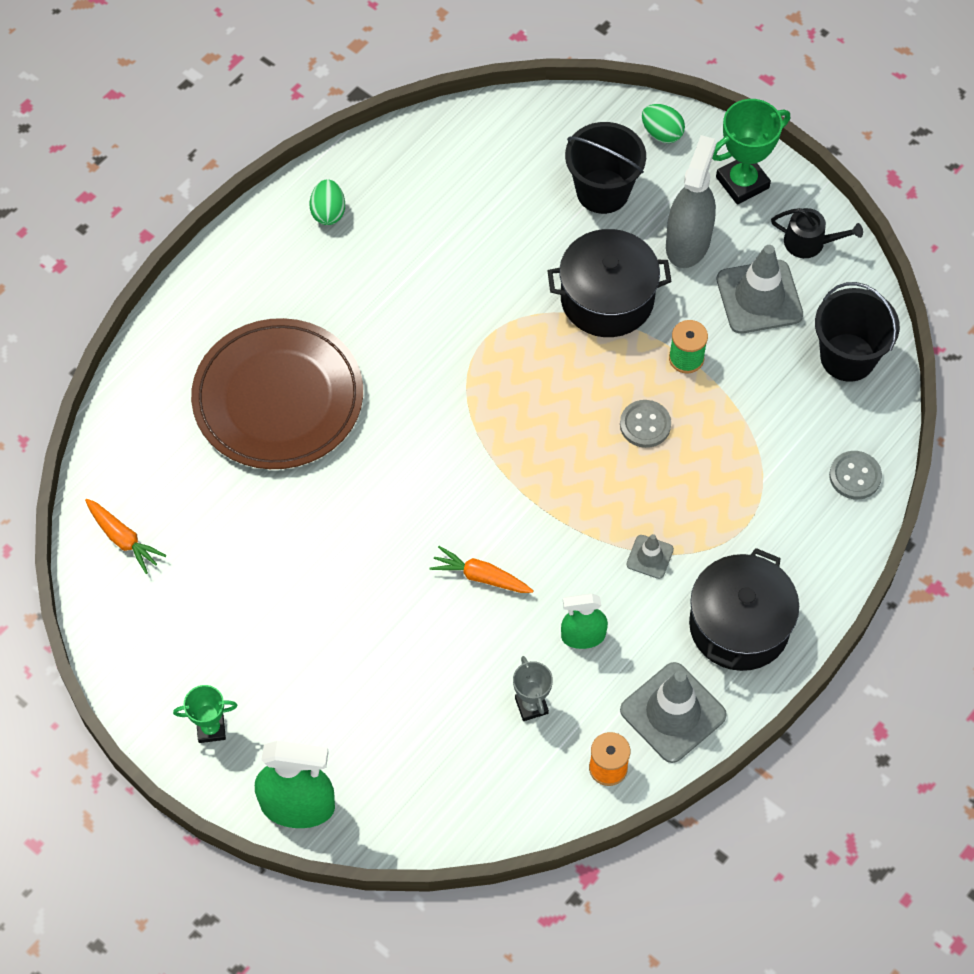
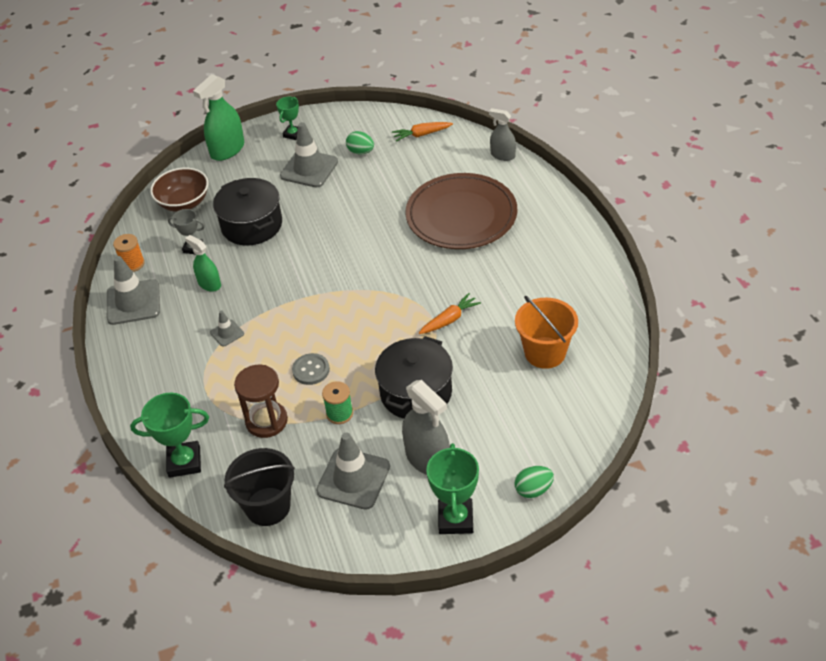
camera: 125 degrees right, 15 degrees down
green egg [310,179,345,225] -> green egg moved to [346,131,374,154]
orange carrot [429,546,533,593] -> orange carrot moved to [419,293,481,334]
green spray bottle [561,593,608,649] -> green spray bottle turned 75 degrees counterclockwise [185,235,221,292]
black bucket [565,122,646,214] -> none
black pot [689,548,799,671] -> black pot moved to [213,178,282,246]
black watering can [771,208,863,258] -> none
grey button [829,451,882,499] -> green trophy [130,393,209,478]
none -> brown bowl [150,168,208,212]
none -> brown hourglass [234,365,288,438]
none -> grey traffic cone [280,122,338,188]
none -> grey spray bottle [489,108,516,161]
none -> orange bucket [515,296,578,369]

